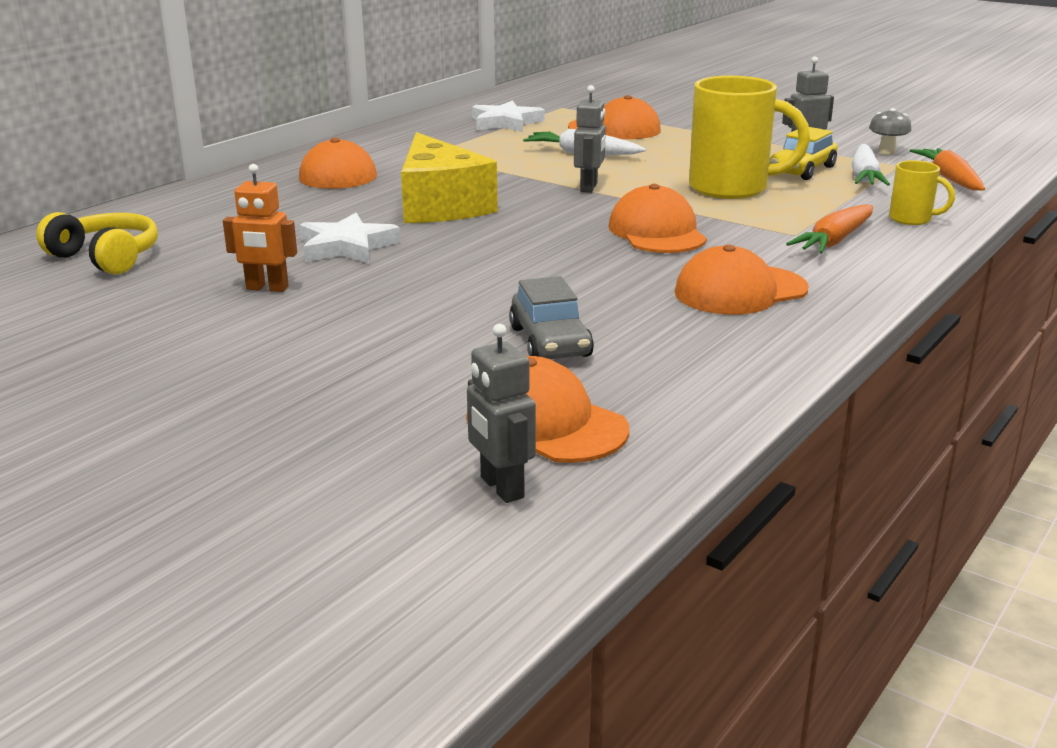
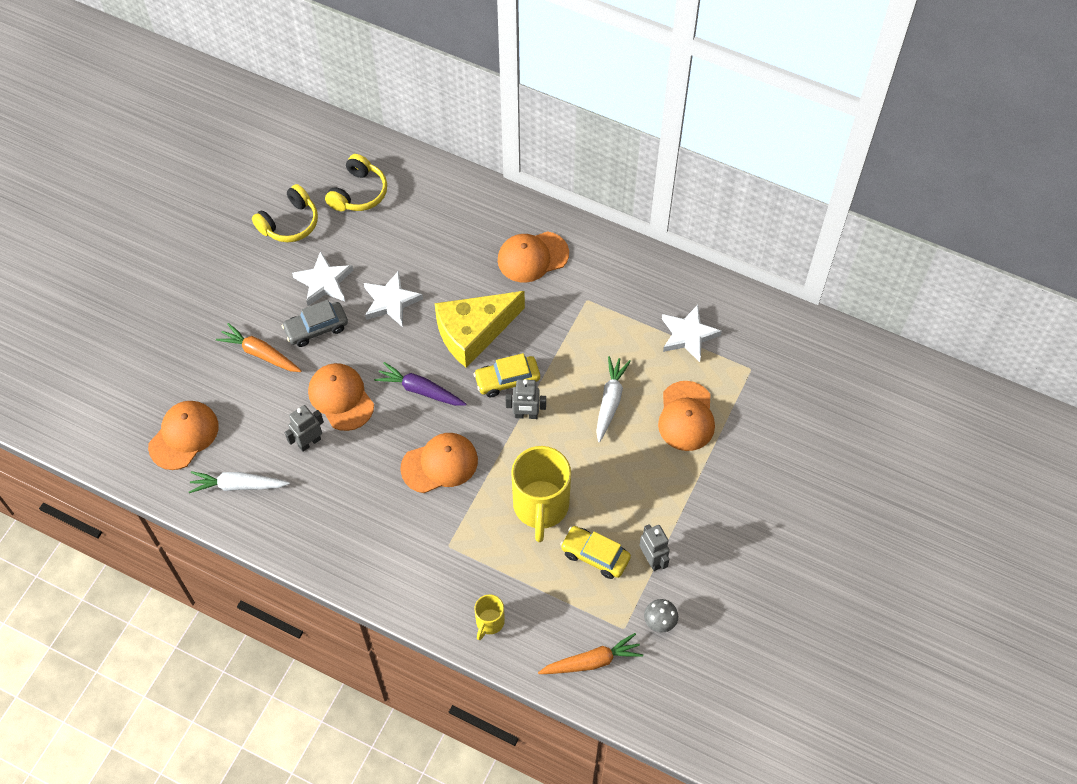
camera: 80 degrees right, 35 degrees up
orange robot [223,164,297,292] -> white star [292,251,353,306]
grey robot [467,324,536,503] -> grey robot moved to [285,405,324,452]
grey car [509,276,594,359] -> grey car moved to [282,300,348,347]
orange cap [675,245,809,315] -> orange cap moved to [308,363,374,431]
orange carrot [786,204,873,254] -> orange carrot moved to [216,323,302,372]
white carrot [852,144,890,186] -> white carrot moved to [189,471,290,493]
none -> yellow headphones [252,184,318,242]
none -> purple carrot [374,362,466,406]
none -> yellow car [473,353,540,397]

